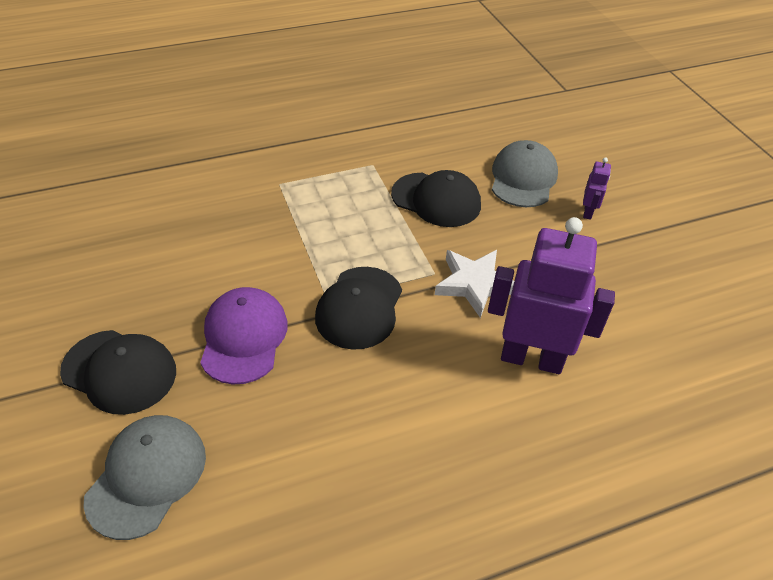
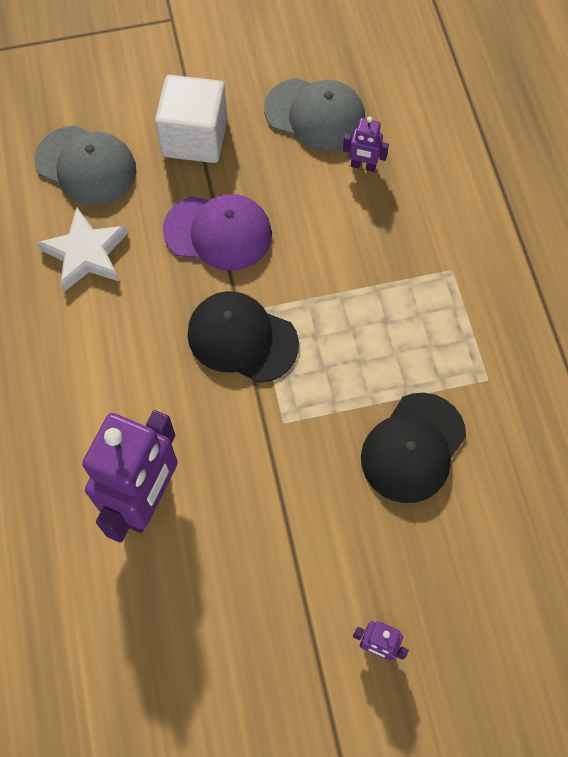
camera: 100 degrees right, 20 degrees up
black cap [60,330,176,415] -> white cube [155,75,228,163]
white star [435,250,514,318] -> white star moved to [37,208,128,292]
grey cap [492,140,558,207] -> grey cap moved to [264,78,365,151]
none -> purple robot [343,117,389,172]

